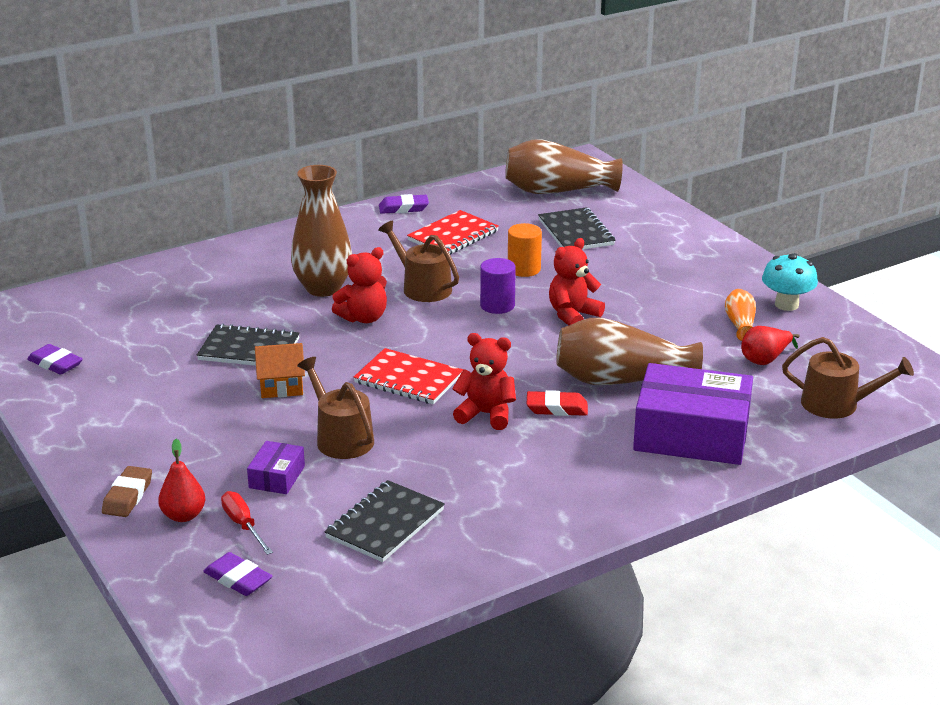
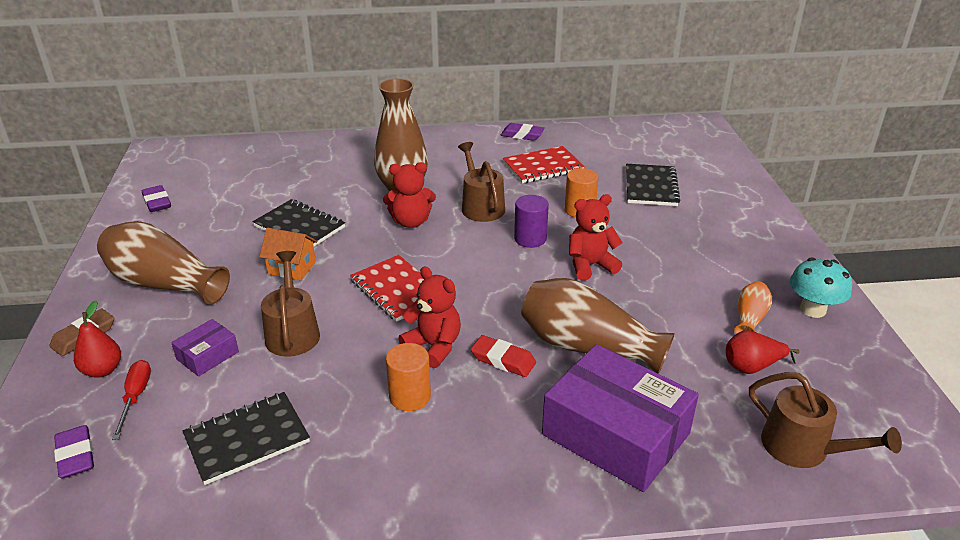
camera: 25 degrees right, 5 degrees up
brown vase [505,139,623,194] -> brown vase moved to [97,221,230,305]
none -> orange cylinder [386,343,431,411]

